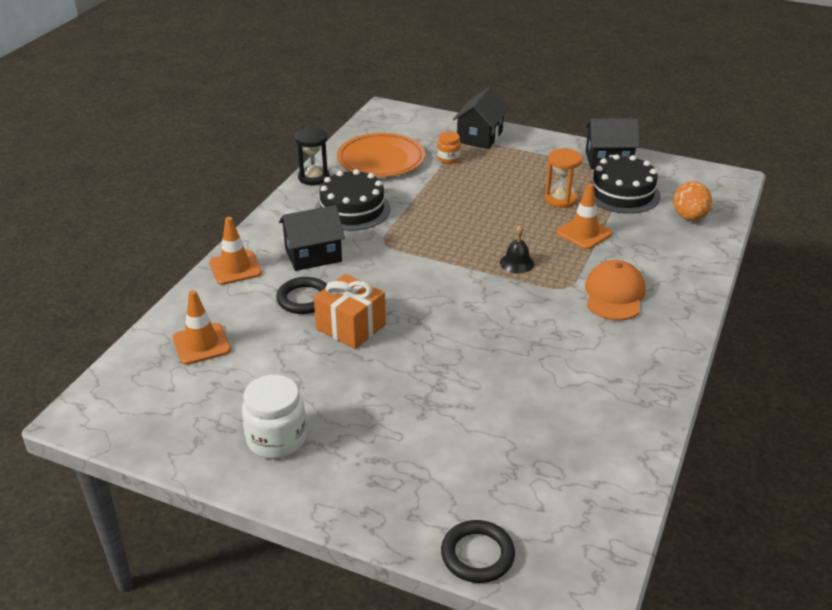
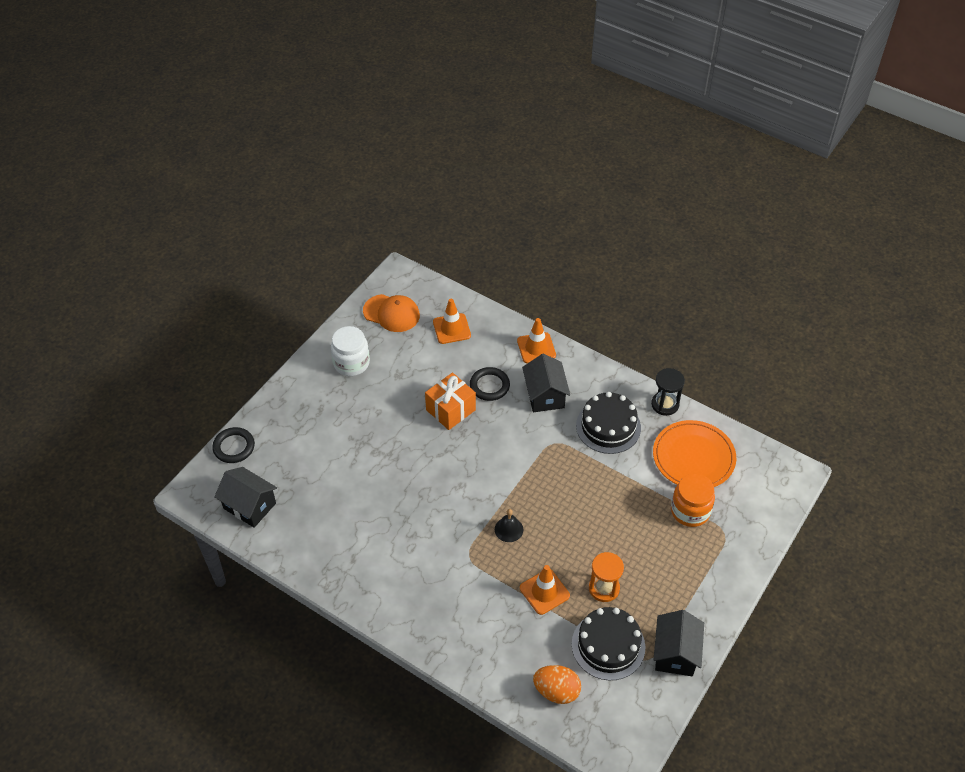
camera: 100 degrees right, 15 degrees up
orange jar [437,132,461,164] -> orange jar [671,473,715,527], size x1.75
black house [453,87,509,149] -> black house moved to [214,467,277,528]
orange cap [585,260,646,320] -> orange cap moved to [363,294,420,332]

